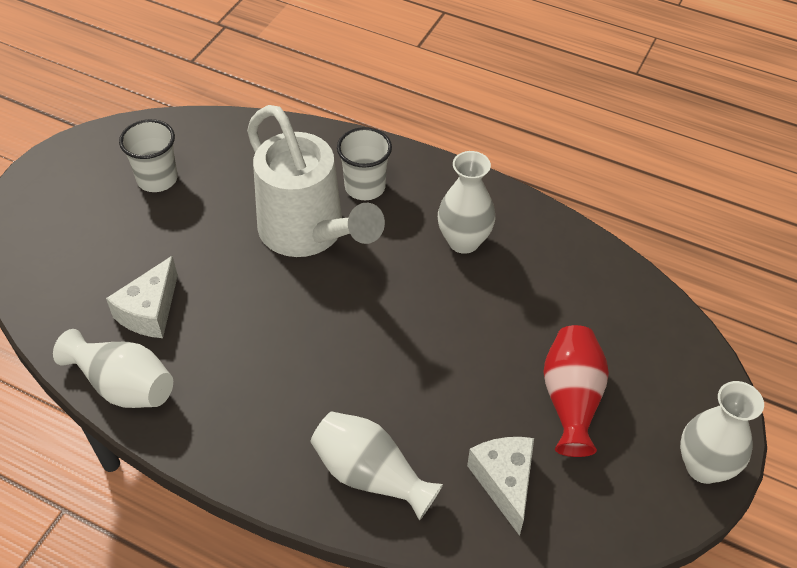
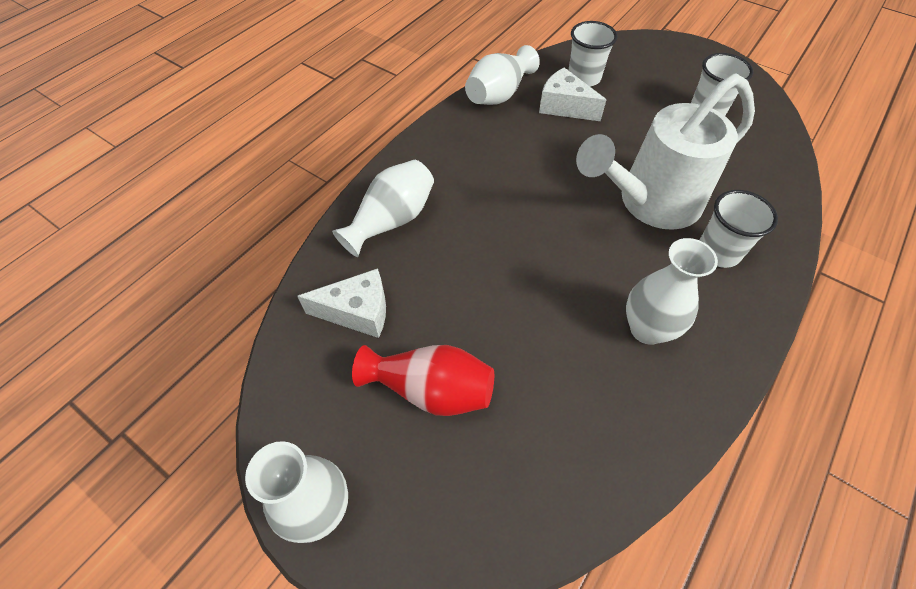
camera: 100 degrees right, 5 degrees up
none -> white cup [568,21,617,87]

